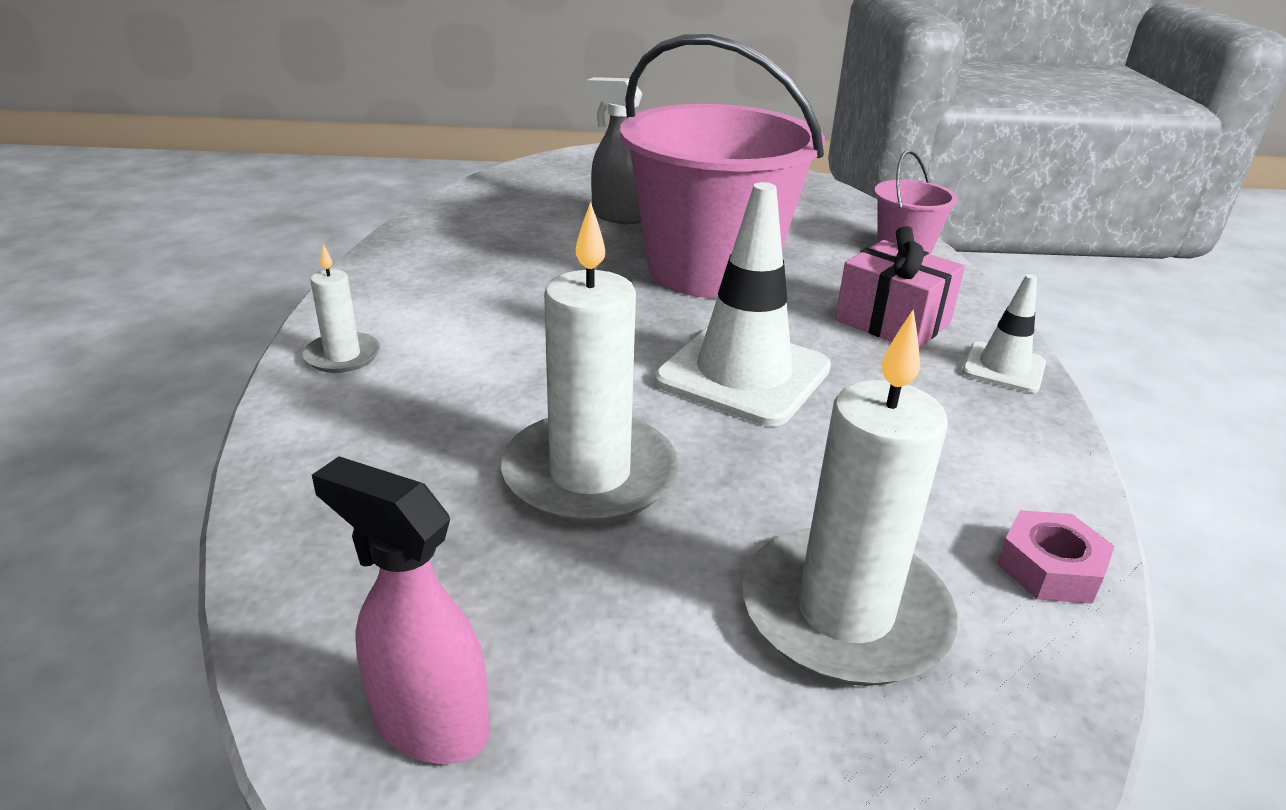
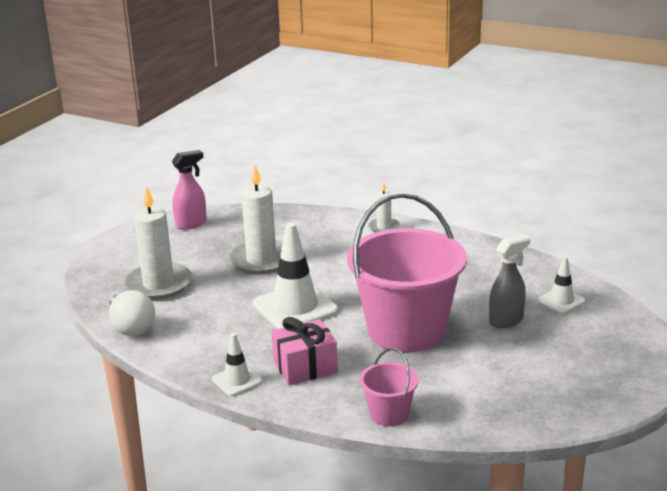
camera: 120 degrees right, 5 degrees down
pink nut [997,510,1115,604] -> white light bulb [109,290,155,336]
none -> white traffic cone [538,256,586,314]

